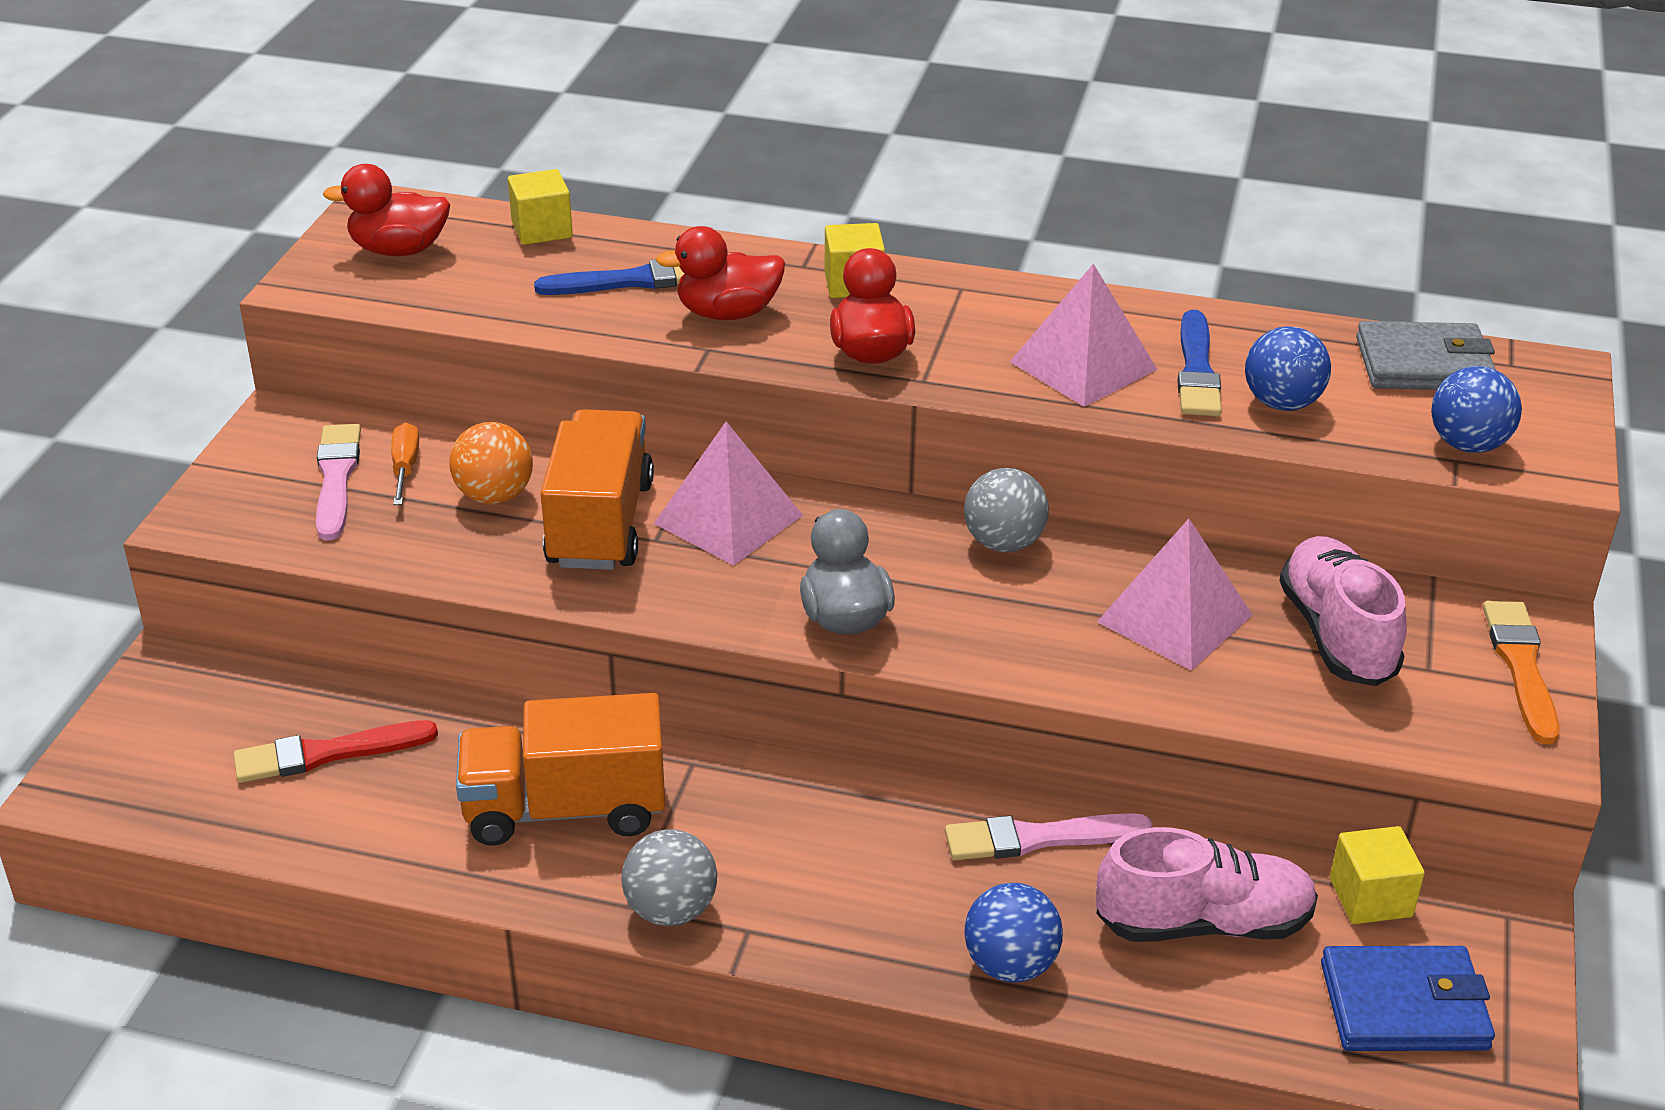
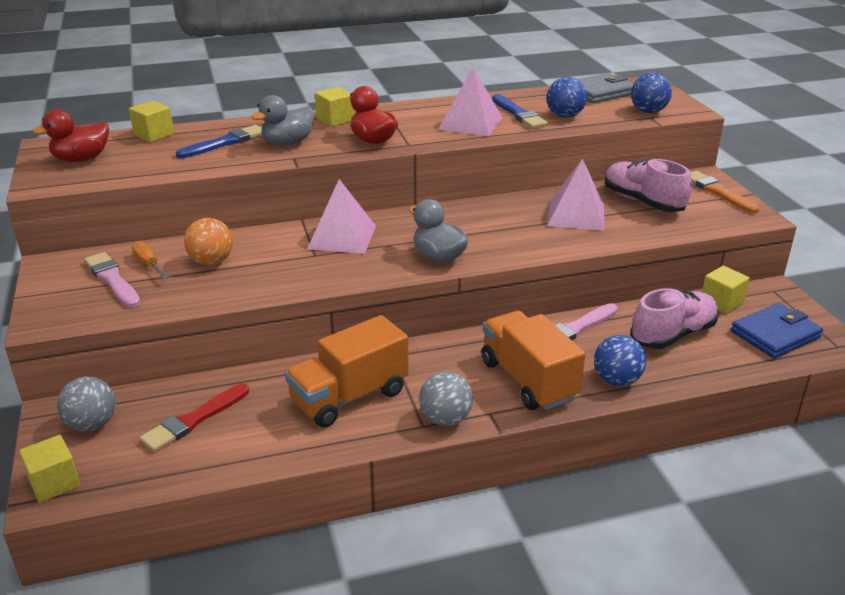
camera: 30 degrees left, 5 degrees down
orange truck [541,409,654,570] -> orange truck moved to [481,311,586,410]
red duck [656,226,785,320] -> grey duck [251,95,314,146]
grey ball [964,468,1049,552] -> grey ball moved to [57,377,116,431]
none -> yellow cube [19,435,80,503]

